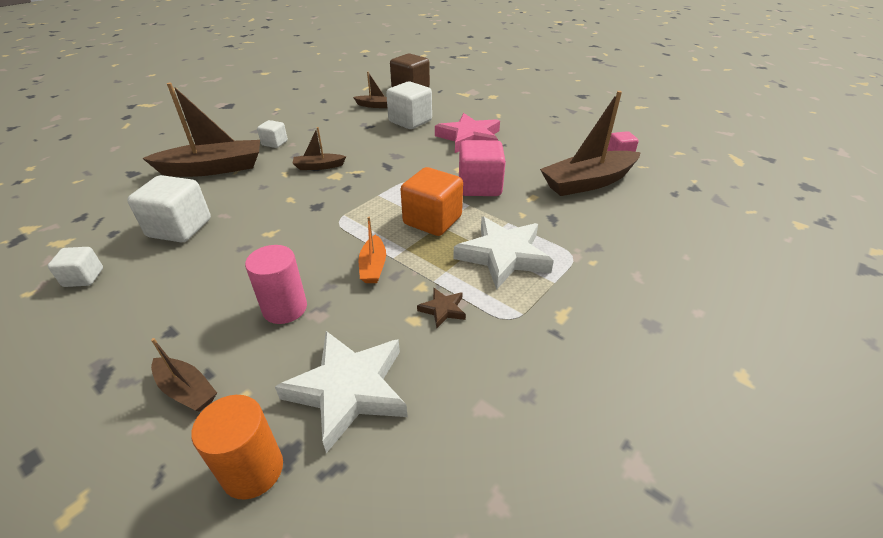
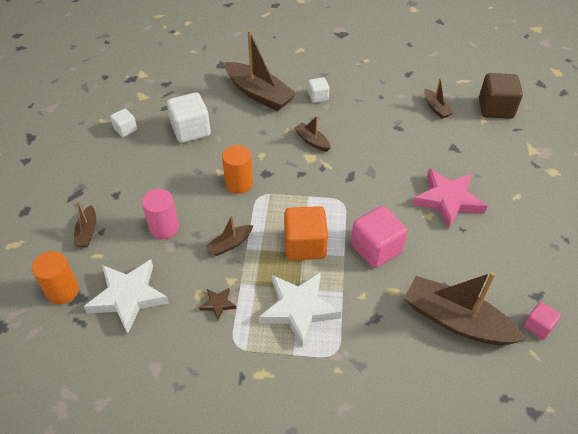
camera: 55 degrees right, 10 degrees up
orange boat [358,217,386,283] -> brown boat [206,215,253,256]
white cube [386,82,432,129] -> none
none -> orange cylinder [222,145,253,194]

